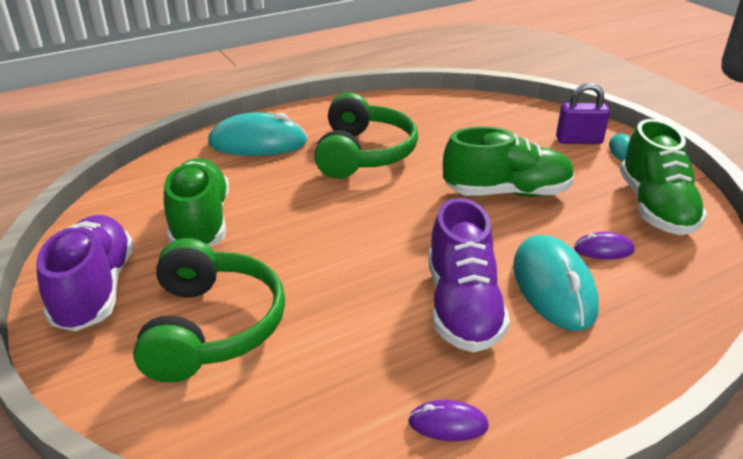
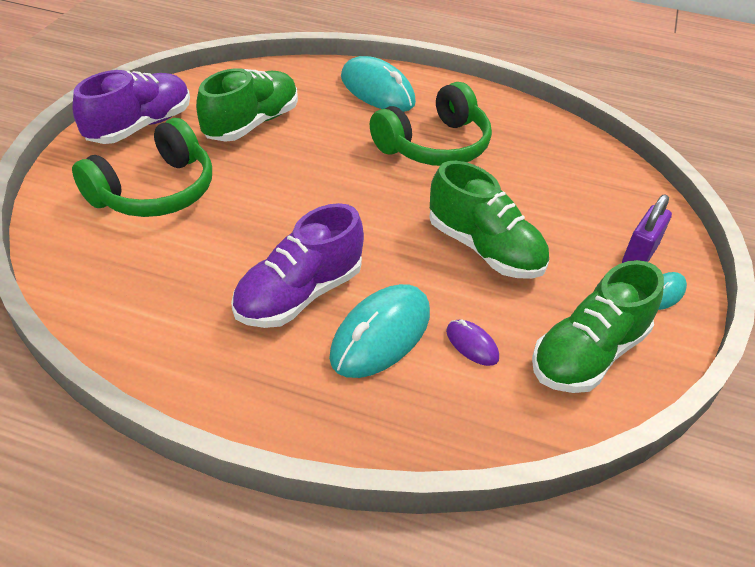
camera: 45 degrees right, 10 degrees up
purple mouse [408,400,489,441] -> none
purple padlock [556,83,610,144] -> purple padlock turned 75 degrees clockwise [622,194,672,263]

